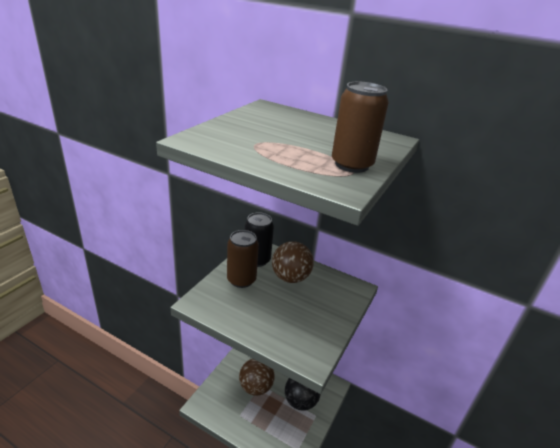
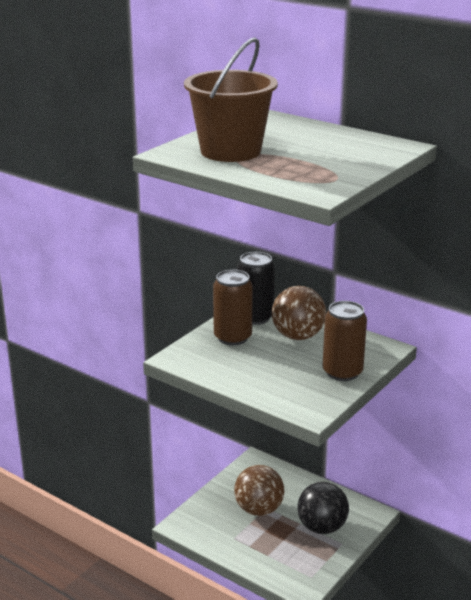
camera: 10 degrees right, 5 degrees down
brown can [332,81,389,173] -> brown can moved to [323,301,367,381]
none -> brown bucket [184,37,278,162]

